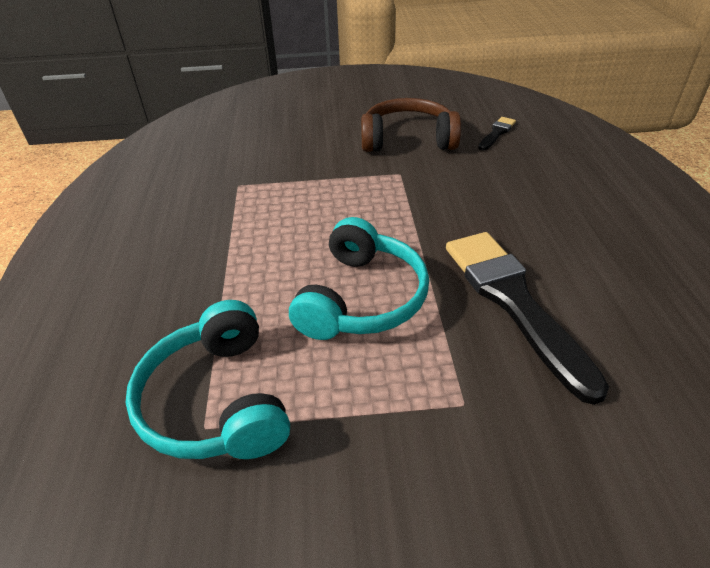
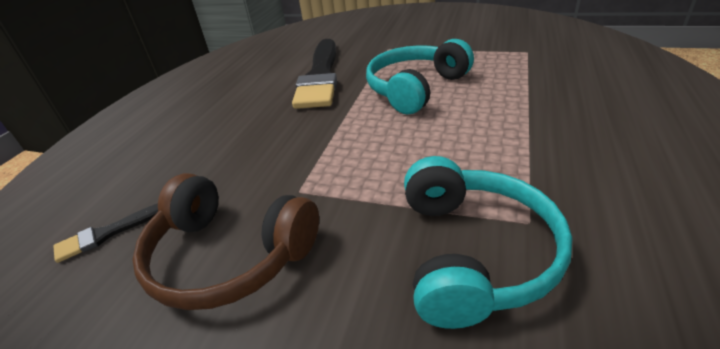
camera: 155 degrees left, 5 degrees down
turquoise headphones [125,300,290,459] -> turquoise headphones moved to [404,156,573,329]

